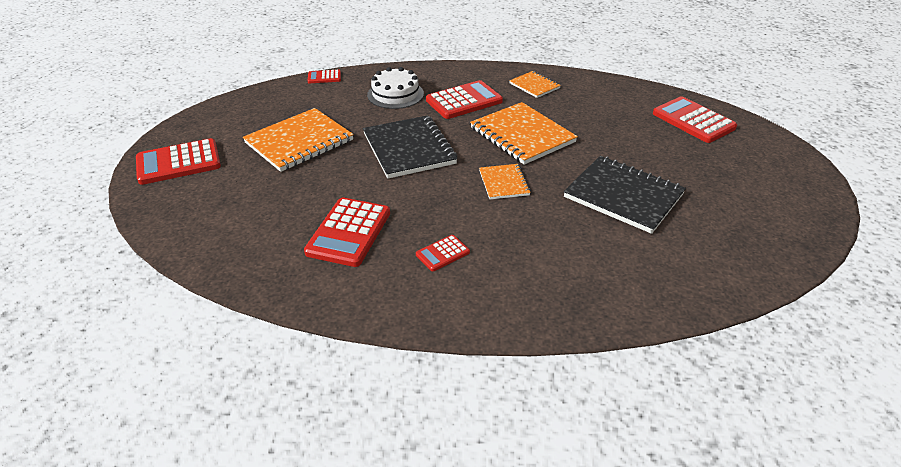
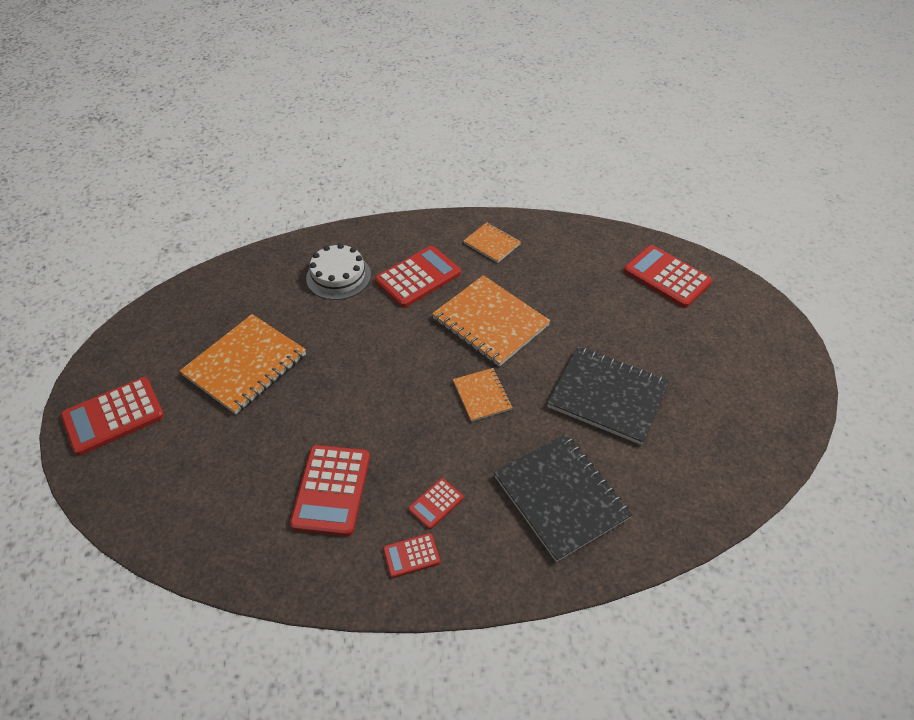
camera: 10 degrees left, 10 degrees up
red calculator [308,69,341,83] -> red calculator moved to [383,533,440,578]
black notebook [363,115,458,179] -> black notebook moved to [494,434,632,562]

